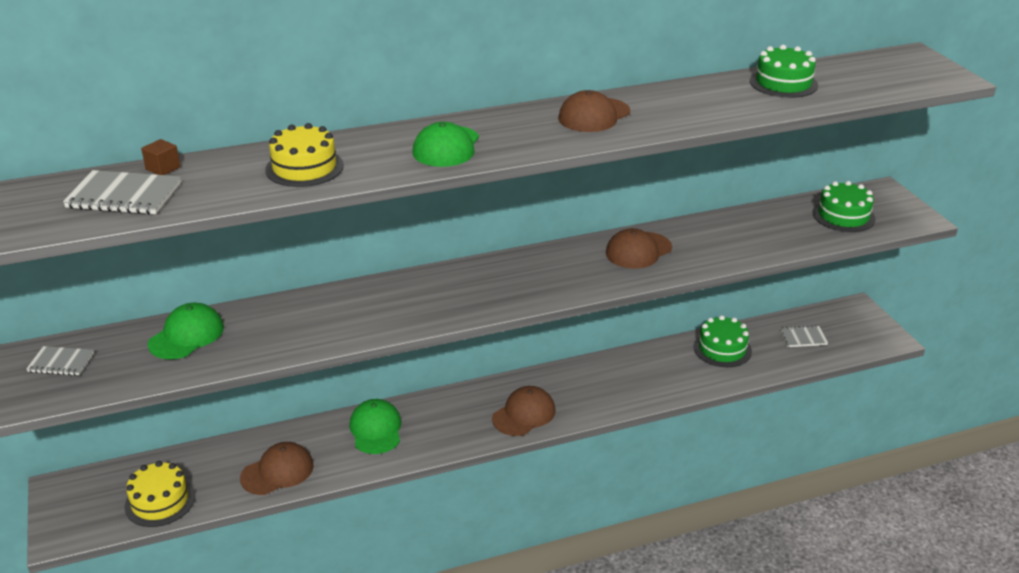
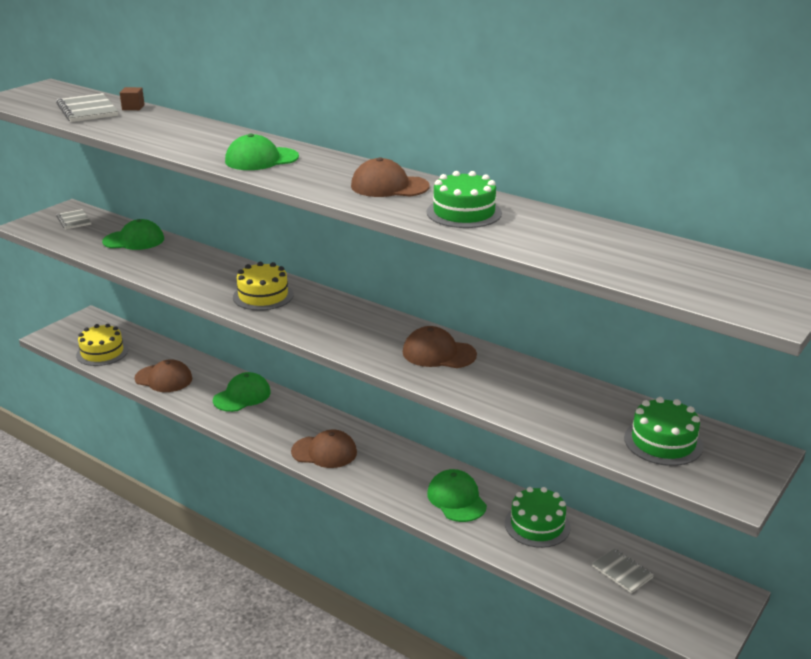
camera: 55 degrees right, 5 degrees down
yellow cake [265,123,344,187] -> yellow cake moved to [233,262,294,310]
green cake [750,45,818,98] -> green cake moved to [427,171,502,228]
none -> green cap [427,469,487,522]

